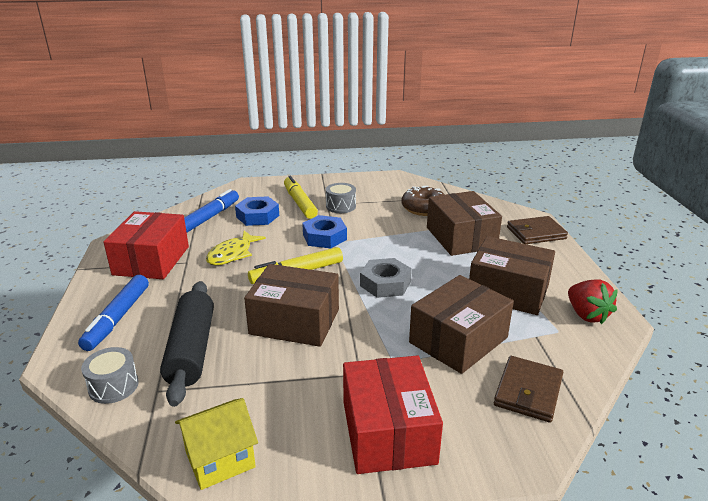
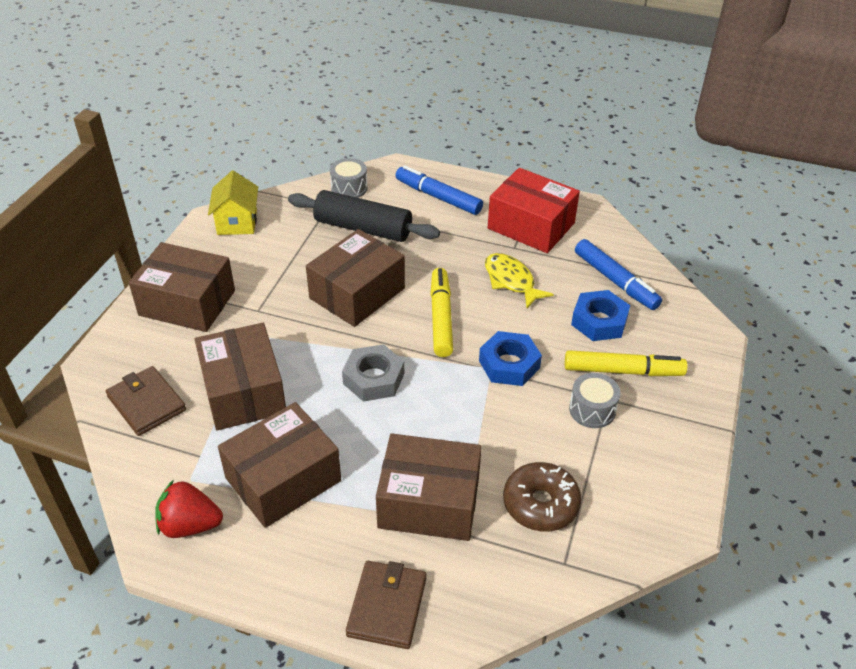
camera: 115 degrees right, 15 degrees up
red box [343,355,443,474] -> brown box [129,242,235,332]

